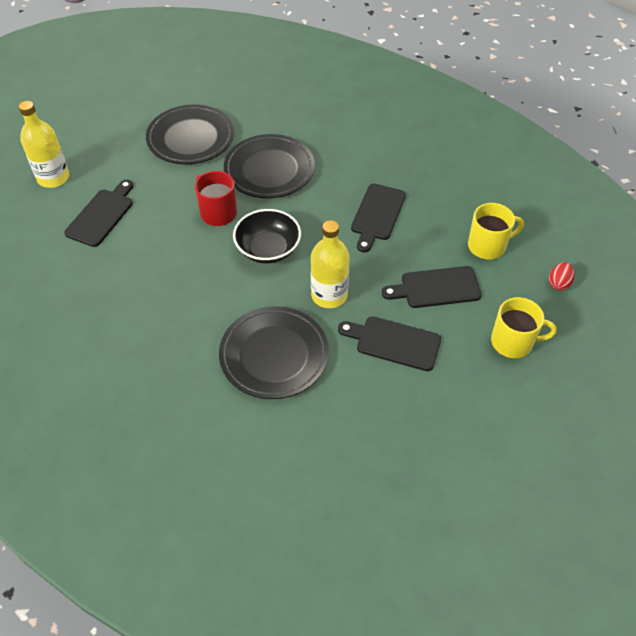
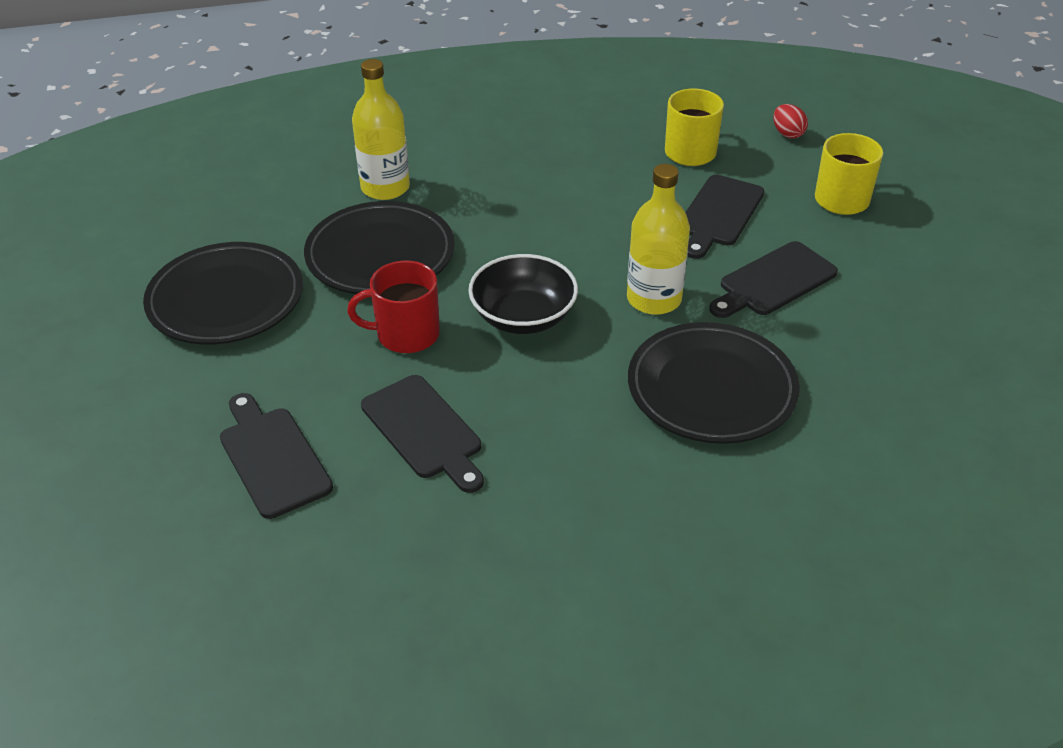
camera: 55 degrees left, 10 degrees down
yellow bottle [19,101,69,188] -> yellow bottle moved to [352,59,410,200]
black cutting board [351,184,406,252] -> black cutting board moved to [361,375,484,493]

